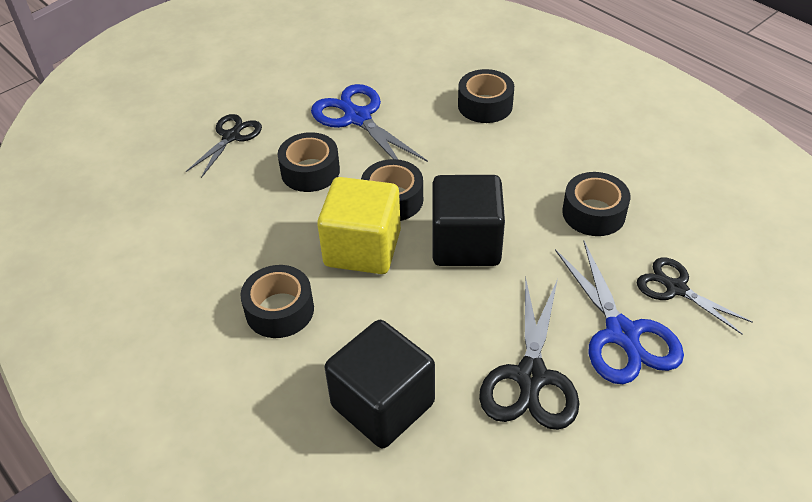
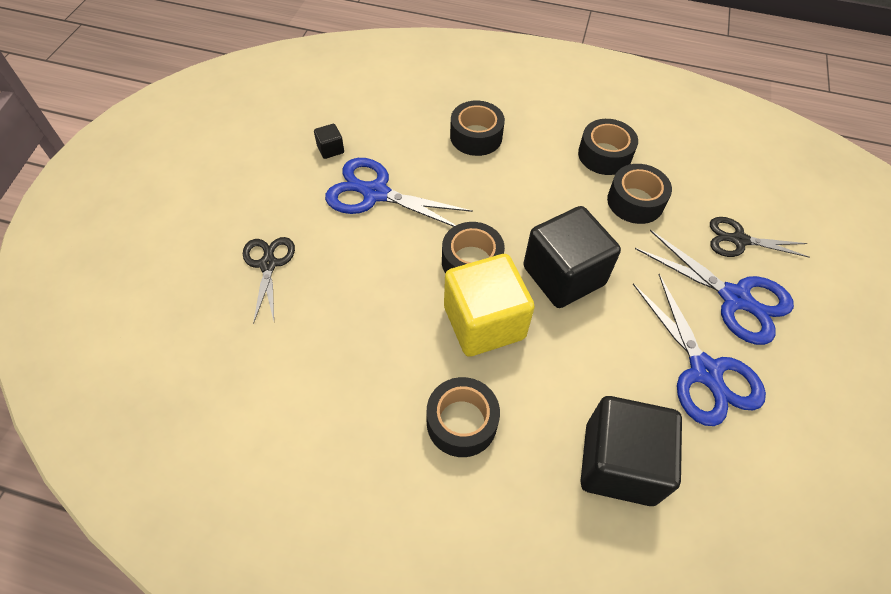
camera: 35 degrees left, 10 degrees up
black tape [278,132,340,192] -> black tape moved to [578,119,638,175]
black scissors [479,276,579,430] -> blue scissors [633,274,766,426]
none -> black cube [314,124,344,159]

